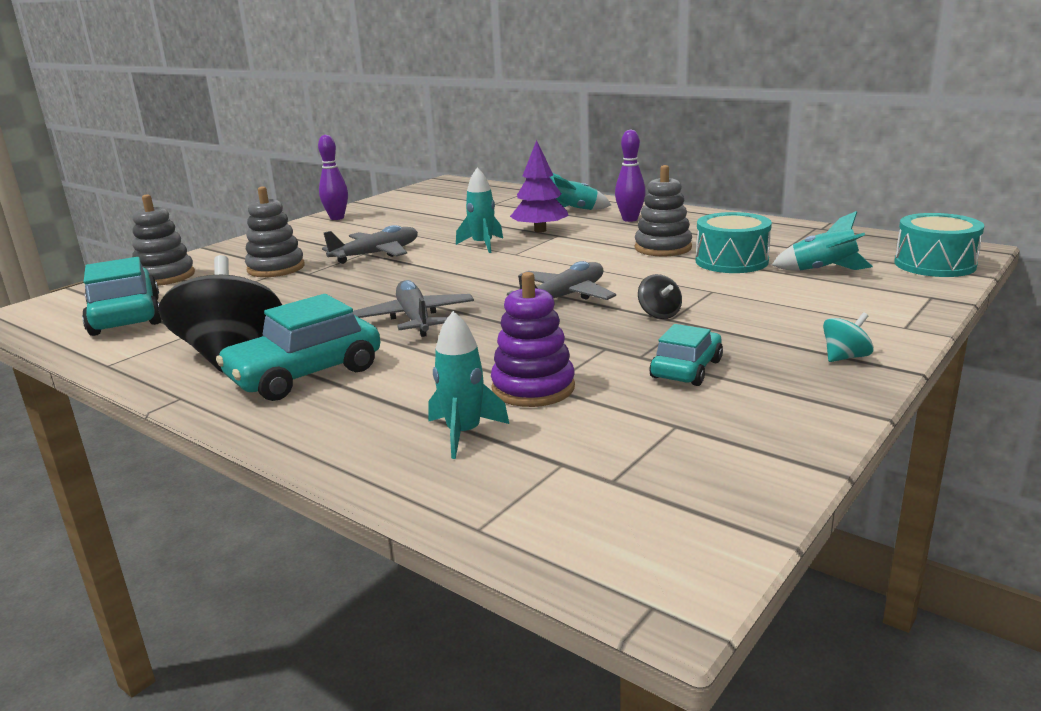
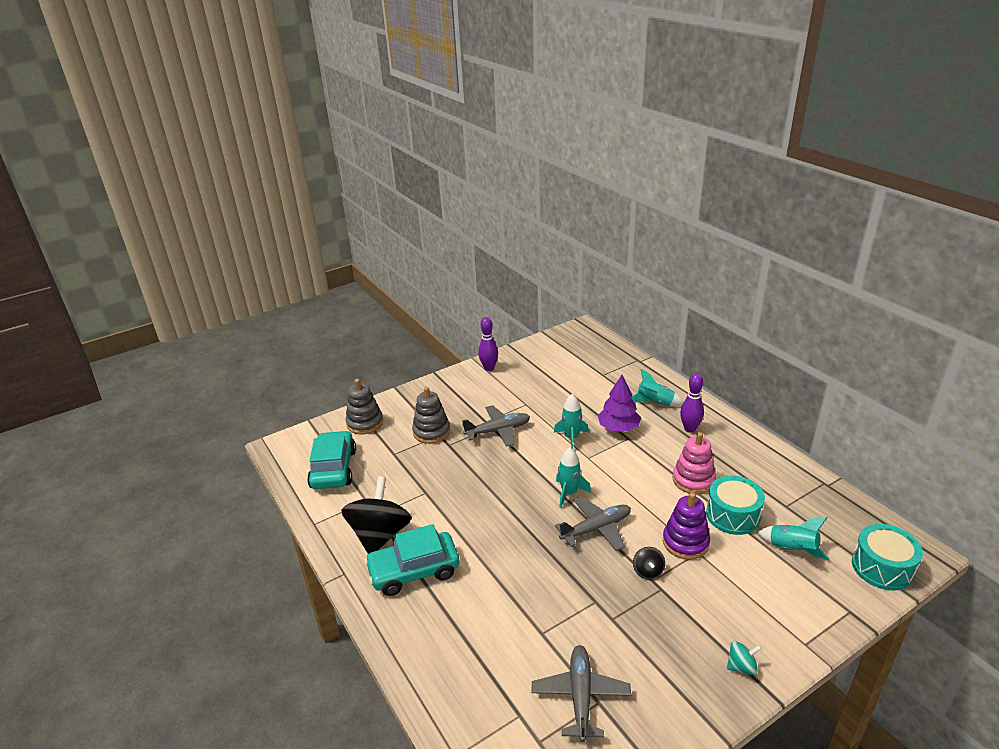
camera: 20 degrees right, 10 degrees up
grey plane [352,280,474,337] -> grey plane moved to [532,645,631,742]
turquoise rocket [429,311,509,459] -> turquoise rocket moved to [556,447,591,508]
purple stacking toy [491,272,575,407] -> purple stacking toy moved to [663,492,710,560]
grey stacking toy [635,165,692,257] -> pink stacking toy [672,432,716,495]
turquoise car [650,324,723,386] -> none

